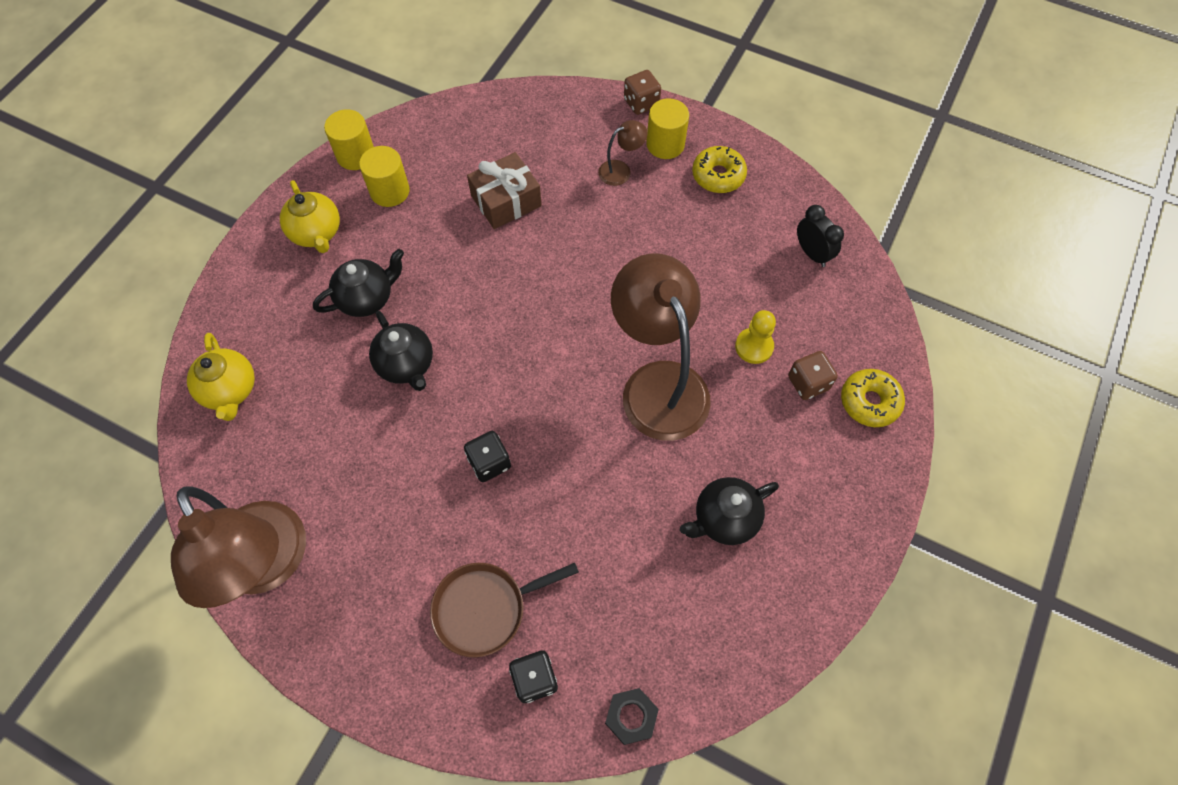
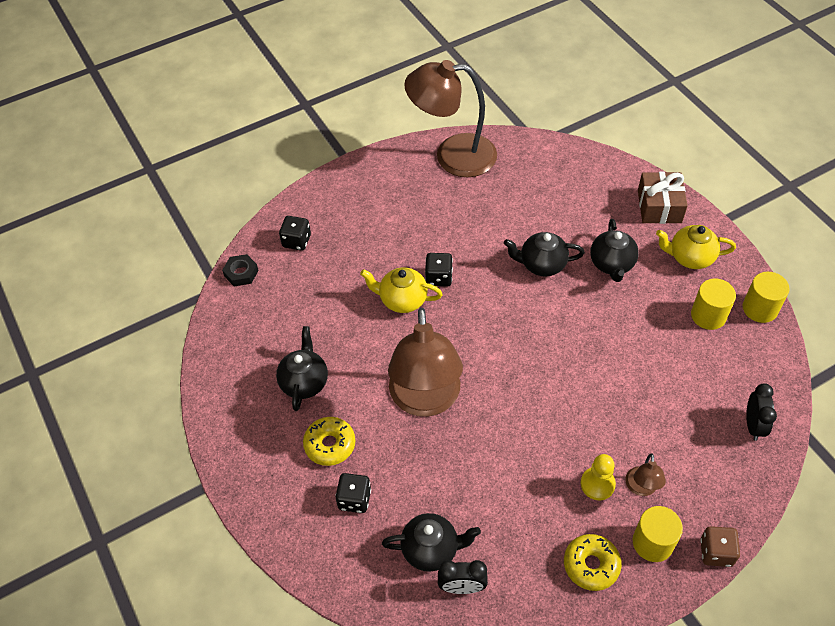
camera: 125 degrees right, 10 degrees down
yellow teapot [187,333,255,421] -> yellow teapot moved to [360,267,443,313]
brown pan [430,563,579,658] -> none
brown gift [467,152,542,229] -> brown gift moved to [638,172,688,224]
brown lamp [611,253,711,441] -> brown lamp turned 75 degrees clockwise [388,308,463,417]
yellow pawn [735,310,776,364] -> yellow pawn moved to [581,454,616,500]
brown dice [788,351,838,400] -> black dice [335,473,371,513]
yellow donut [841,369,905,427] -> yellow donut moved to [303,417,355,466]
none -> black teapot [382,513,481,572]
none -> black clock [746,383,777,441]

